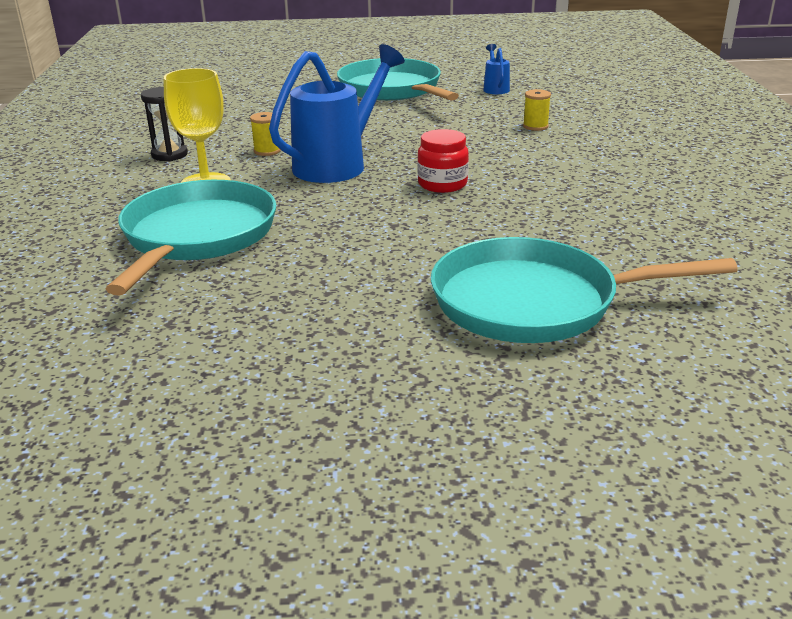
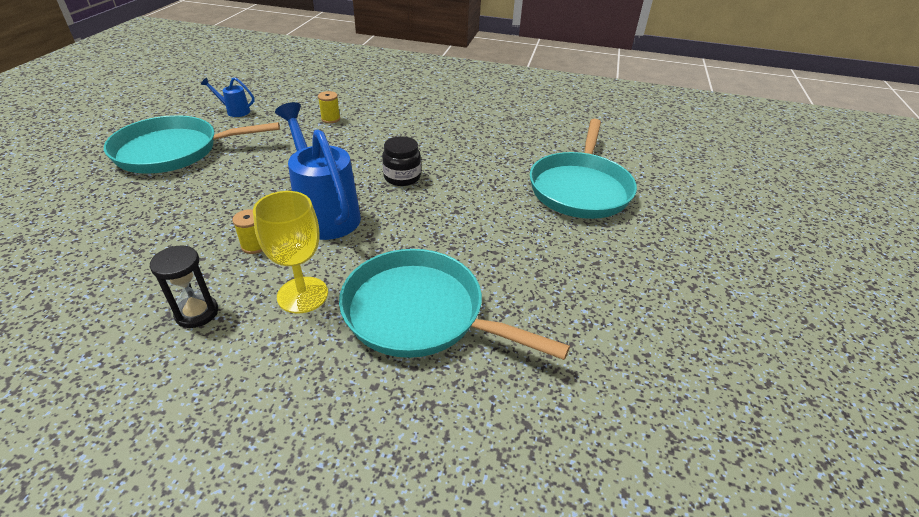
camera: 75 degrees left, 10 degrees up
red jar [417,129,469,193] -> black jar [382,136,421,186]

